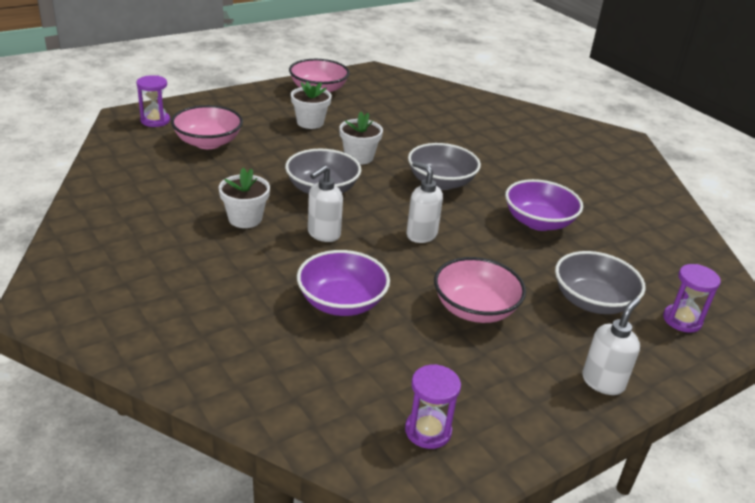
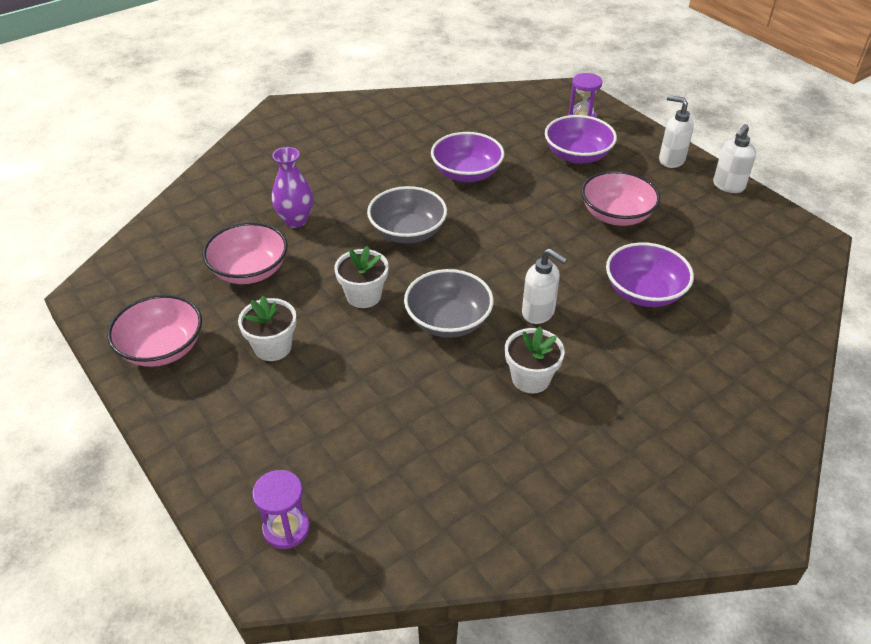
camera: 90 degrees left, 10 degrees up
pink bowl [171,105,243,149] -> pink bowl moved to [202,222,288,284]
purple hourglass [405,364,461,449] -> none
white soap dispenser [406,161,443,243] -> white soap dispenser moved to [713,124,756,193]
grey bowl [555,251,646,314] -> purple bowl [545,115,617,164]
none -> purple vase [272,147,313,228]

